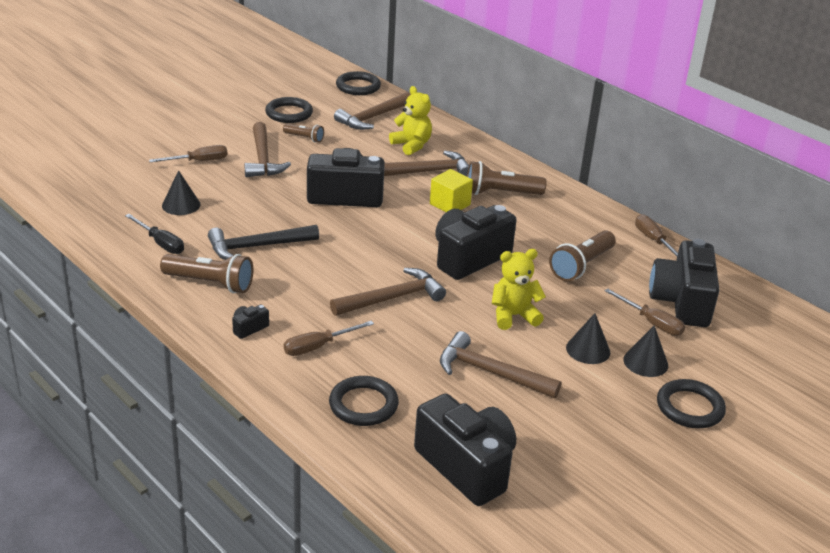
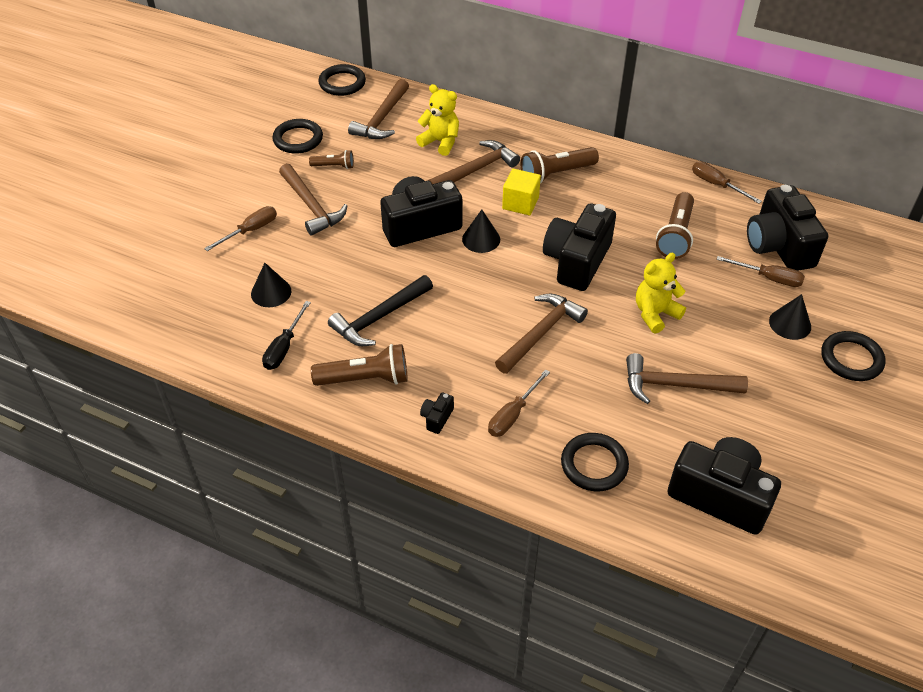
camera: 20 degrees left, 15 degrees up
black screwdriver [125,214,184,254] -> black screwdriver turned 90 degrees clockwise [262,301,311,370]
black cone [566,313,610,364] -> black cone moved to [462,210,500,253]

